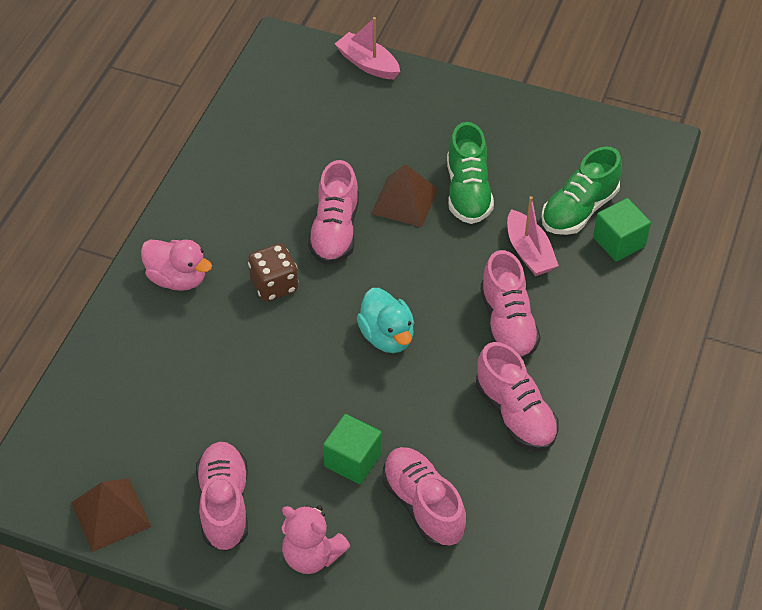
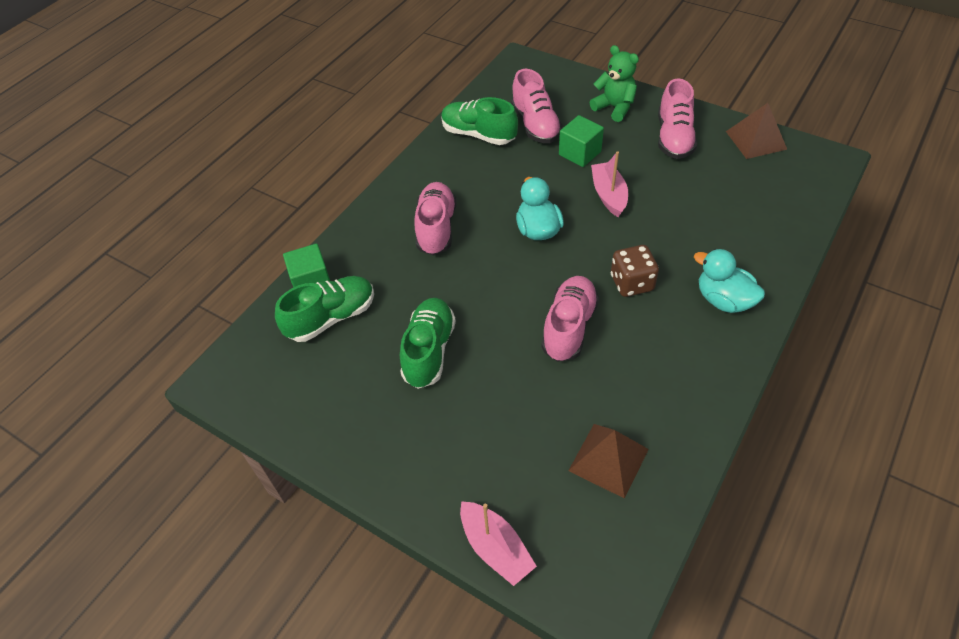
camera: 165 degrees left, 0 degrees up
pink duck [141,240,212,291] -> turquoise duck [694,249,765,313]
pink teddy bear [282,505,350,574] -> green teddy bear [590,45,639,122]
brown pyramid [371,164,438,227] -> brown pyramid moved to [568,424,649,499]
pink shoe [476,342,559,451] -> none
pink boat [507,196,559,276] -> pink boat moved to [591,151,628,217]
none -> green shoe [441,97,518,145]

